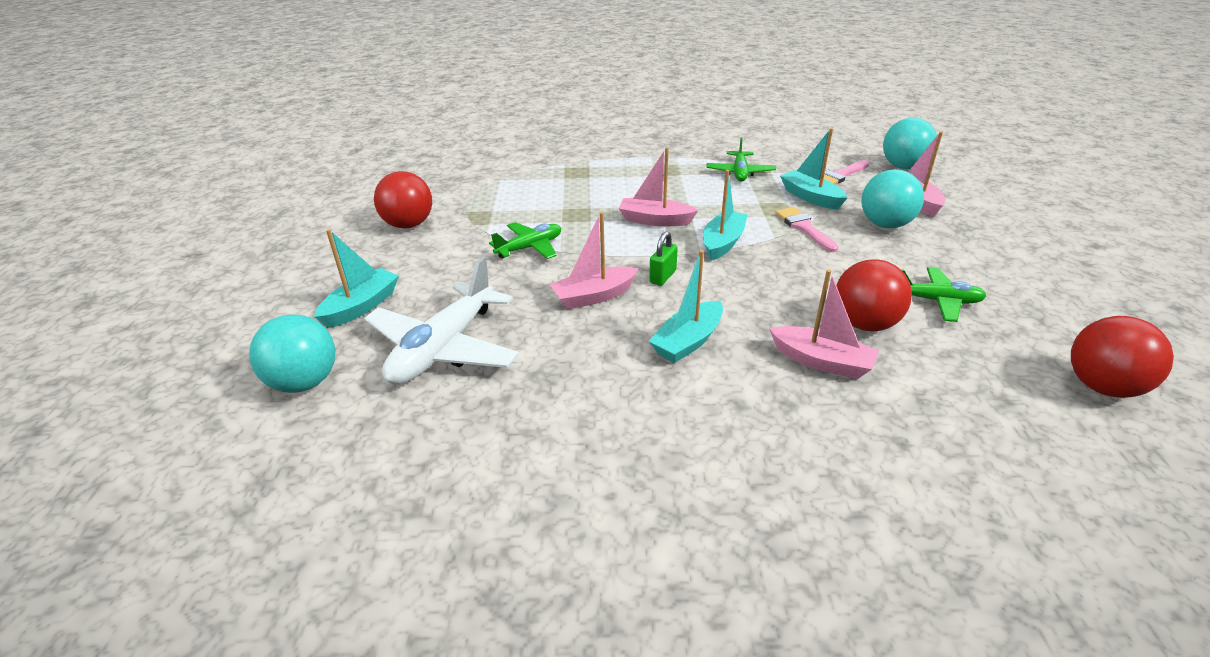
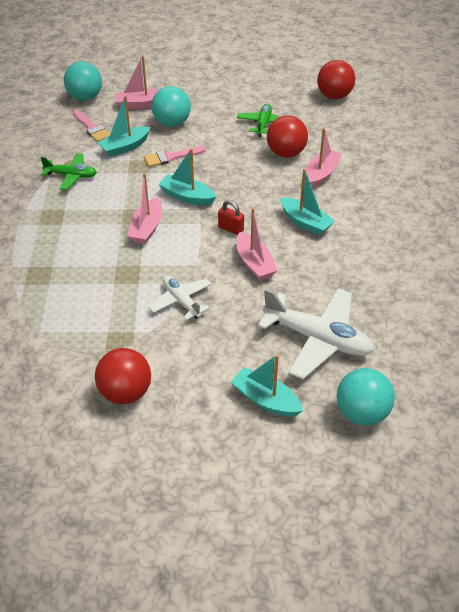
camera: 90 degrees left, 10 degrees up
green plane [489,222,561,259] -> white plane [149,275,212,320]
green padlock [649,231,678,286] -> red padlock [218,200,244,235]

